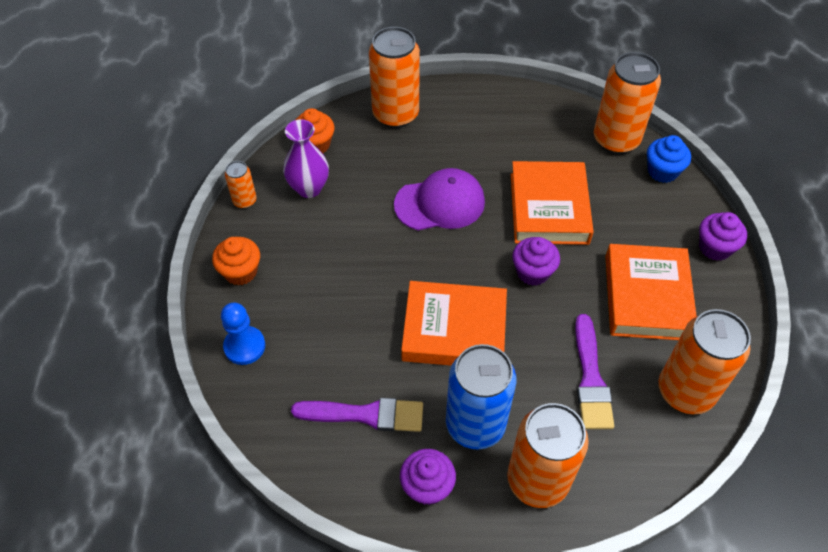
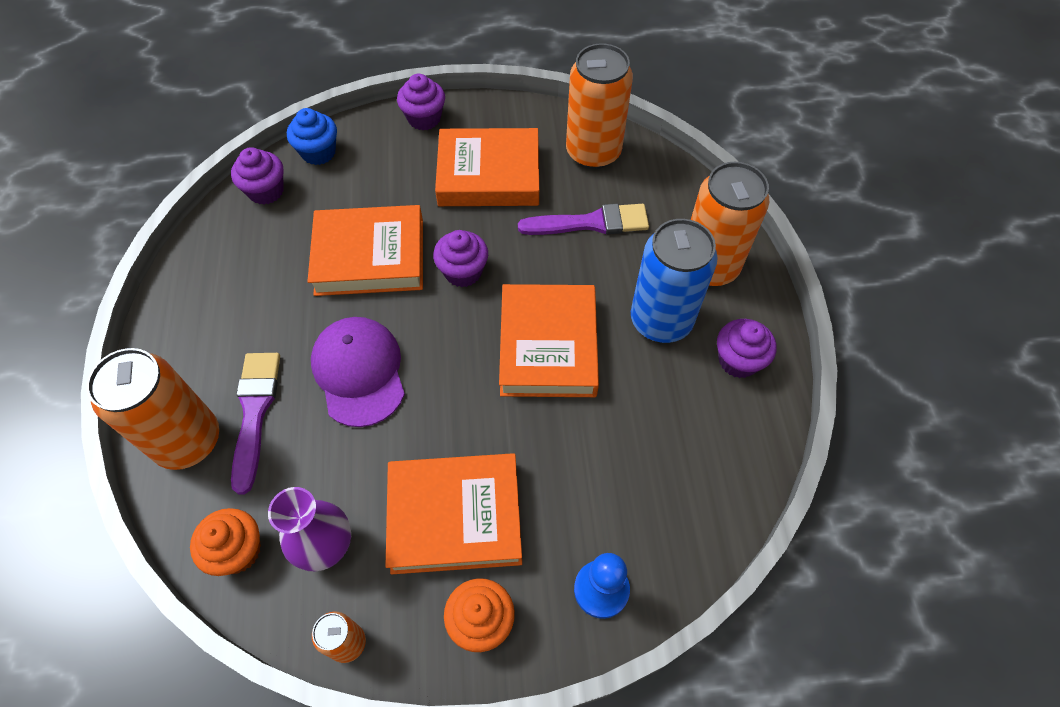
camera: 95 degrees left, 5 degrees up
purple brush [291,398,423,432] -> purple brush moved to [231,353,280,495]
orange can [594,52,661,154] -> purple cupcake [231,147,284,205]
none -> orange book [385,453,522,575]

